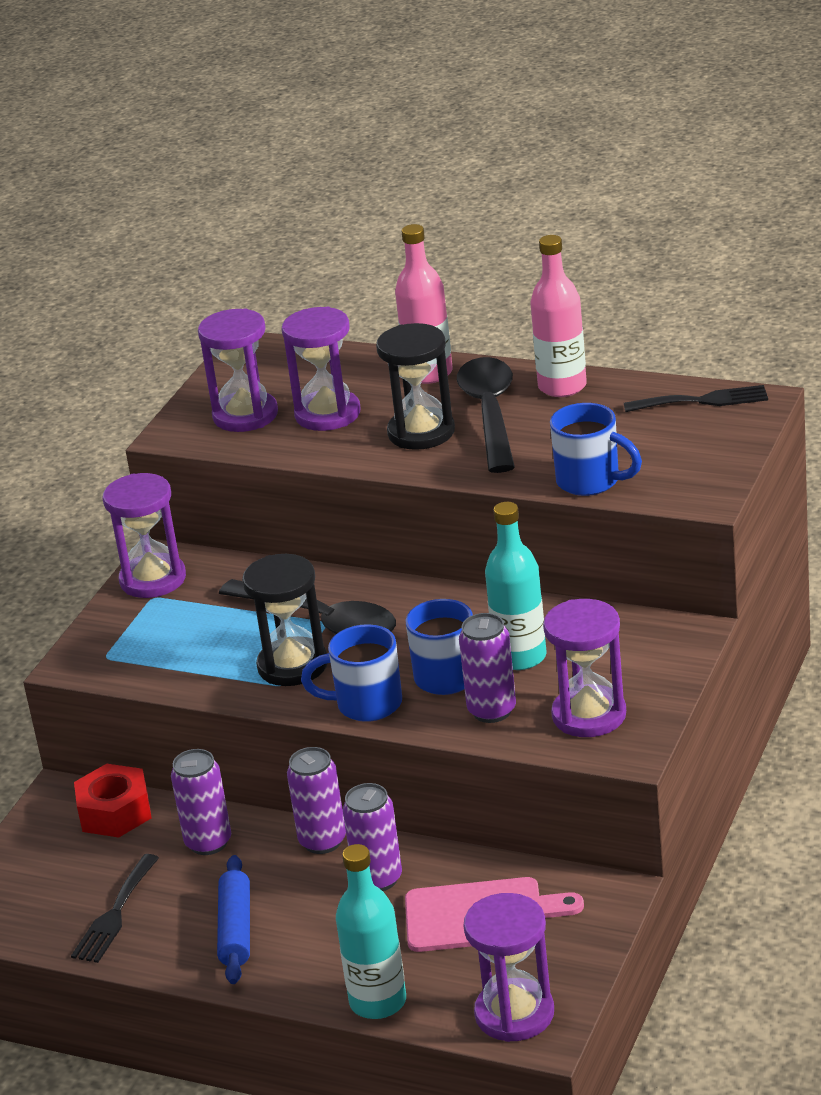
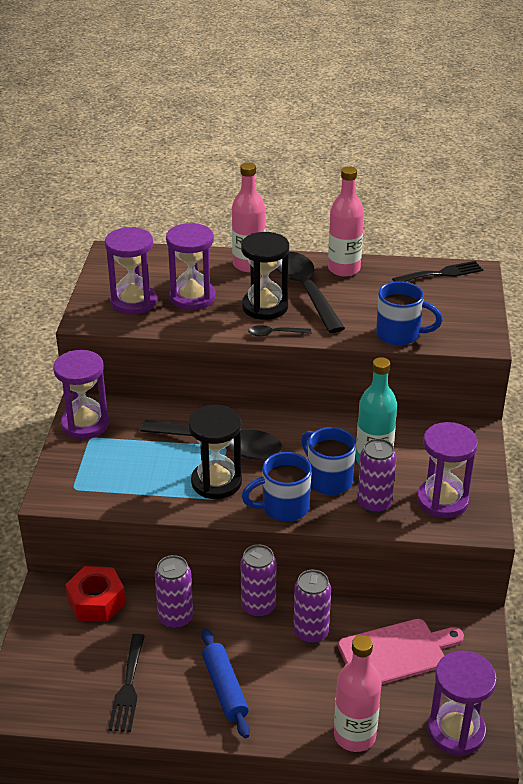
camera: 20 degrees left, 5 degrees up
turquoise bottle [336,844,406,1019] -> pink bottle [334,635,382,752]
none -> black spoon [248,325,311,337]

